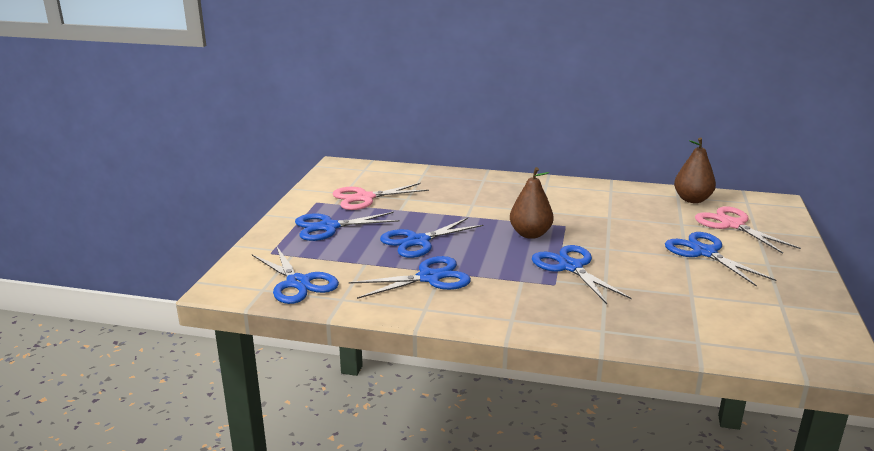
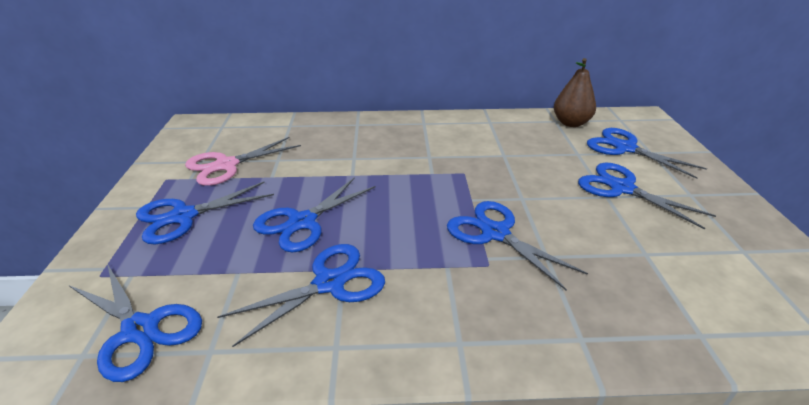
camera: 15 degrees left, 10 degrees up
brown pear [510,167,554,239] -> none
pink scissors [695,206,801,254] -> blue scissors [587,128,707,179]

